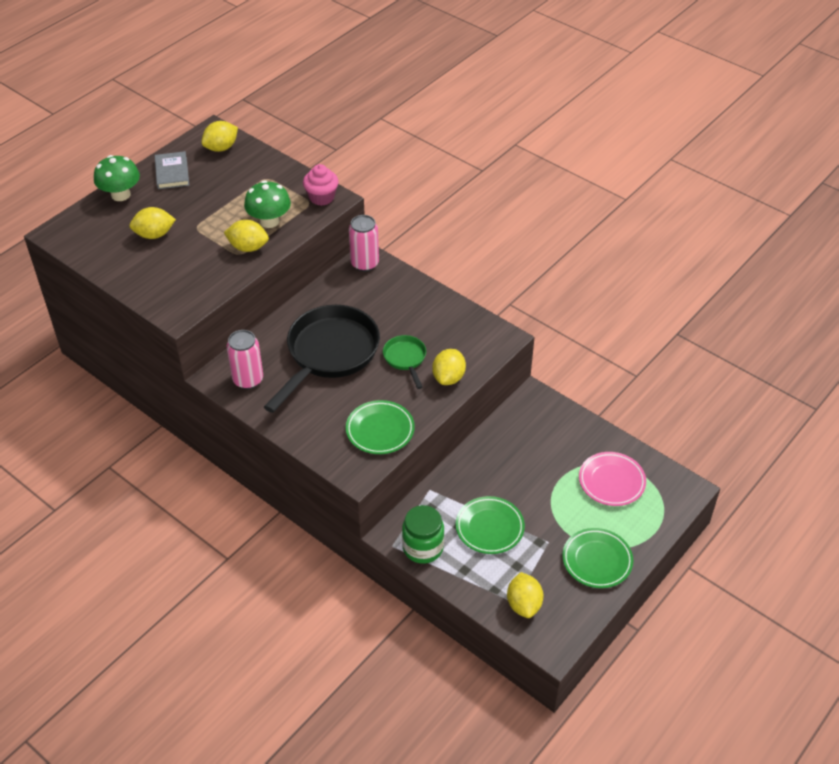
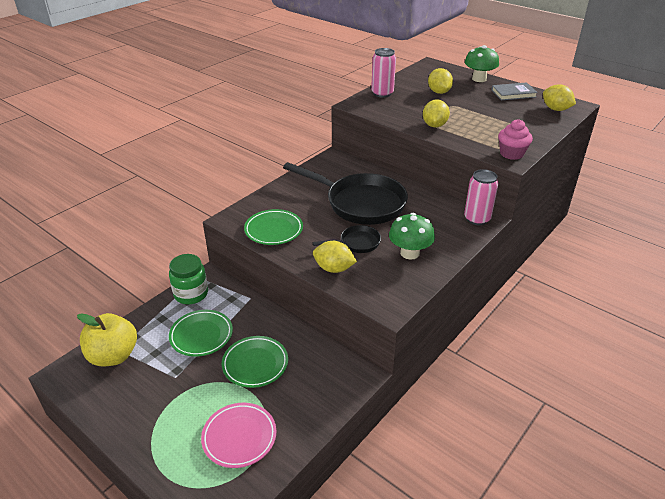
camera: 90 degrees right, 10 degrees down
pink can [227,330,263,389] -> pink can moved to [371,48,396,98]
green mushroom [244,180,291,228] -> green mushroom moved to [389,213,435,260]
green pan [383,335,426,389] -> black pan [312,225,381,253]
yellow lemon [507,572,543,618] -> yellow apple [77,313,137,366]
green plate [562,528,633,588] -> green plate moved to [222,336,288,388]

